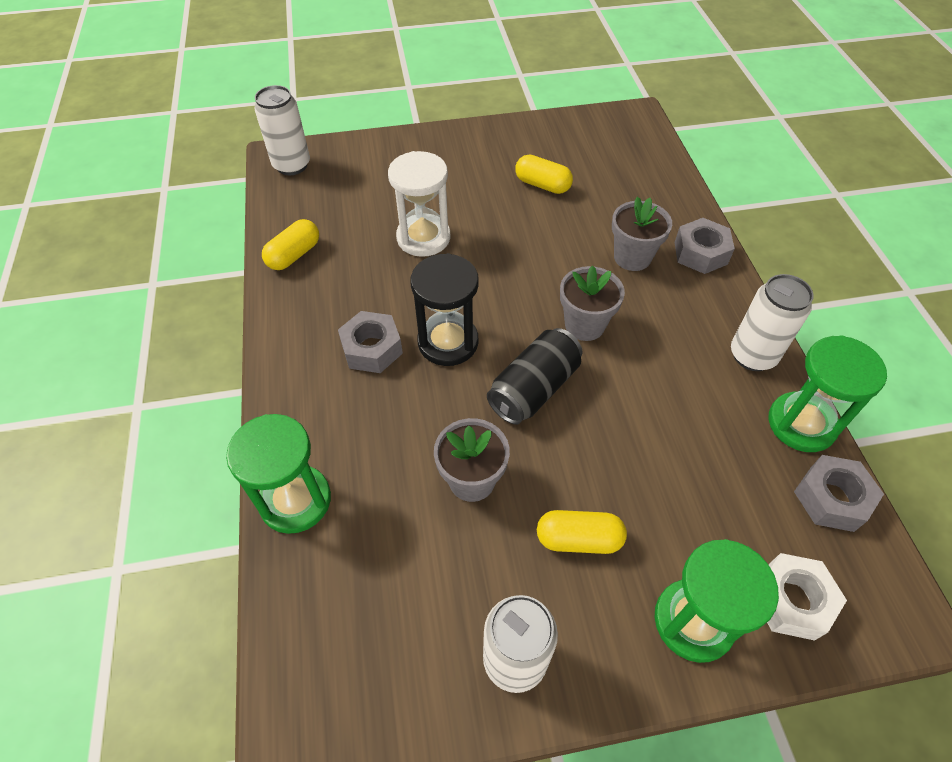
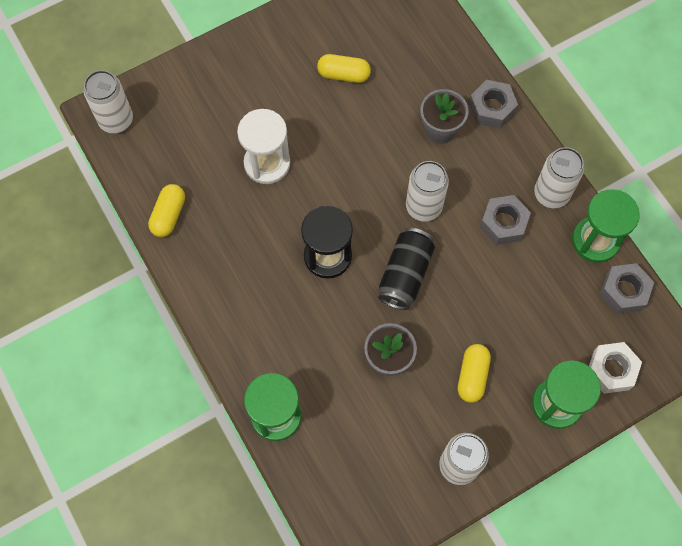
camera: 20 degrees left, 15 degrees up
grey nut [338,311,403,373] -> grey nut moved to [480,195,531,245]
yellow capsule [537,510,627,554] -> yellow capsule turned 60 degrees counterclockwise [458,344,491,403]
grey flower pot [560,266,625,341] -> white can [406,161,449,221]

